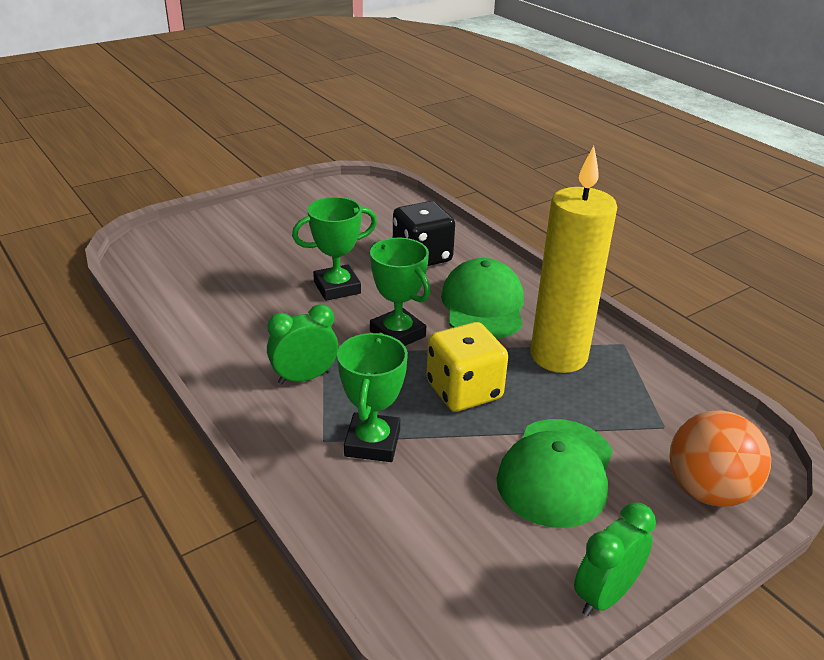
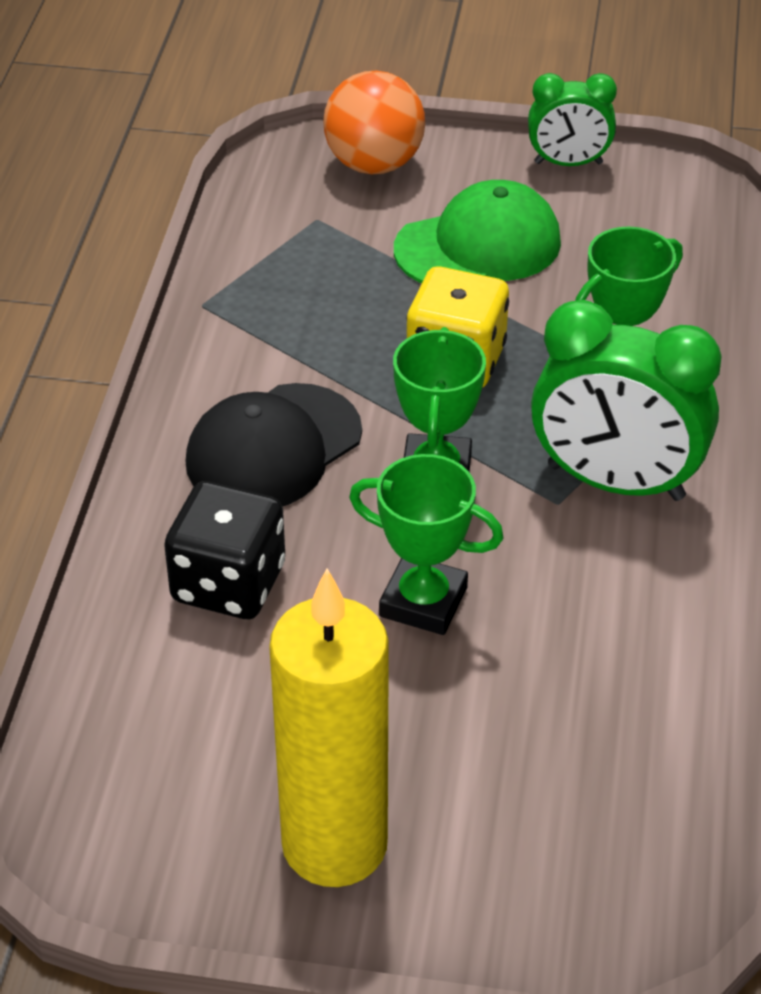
camera: 135 degrees left, 10 degrees up
green clock [267,304,338,385] -> green clock [531,300,722,501], size x1.74
green cap [441,258,524,339] -> black cap [186,383,362,507]
yellow candle [531,146,617,373] -> yellow candle moved to [269,568,389,887]

